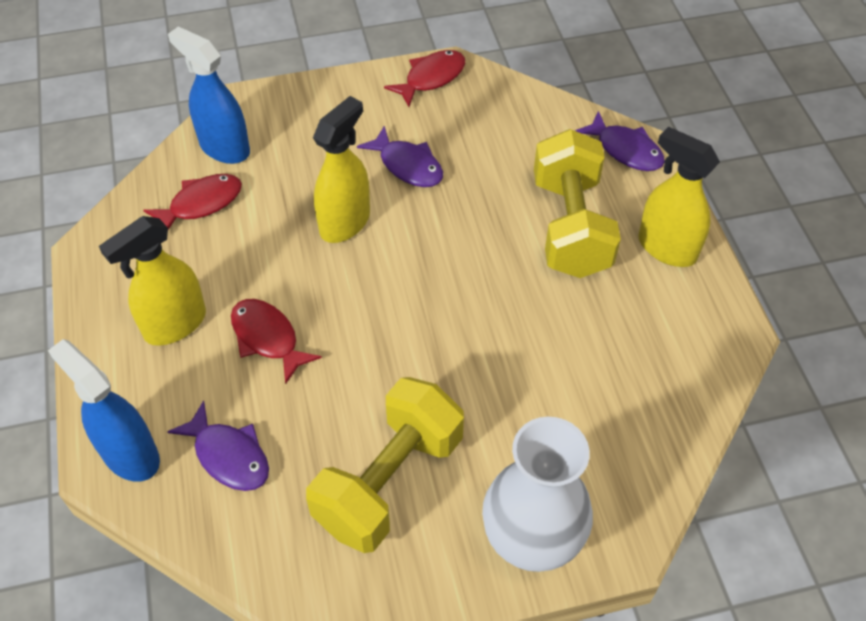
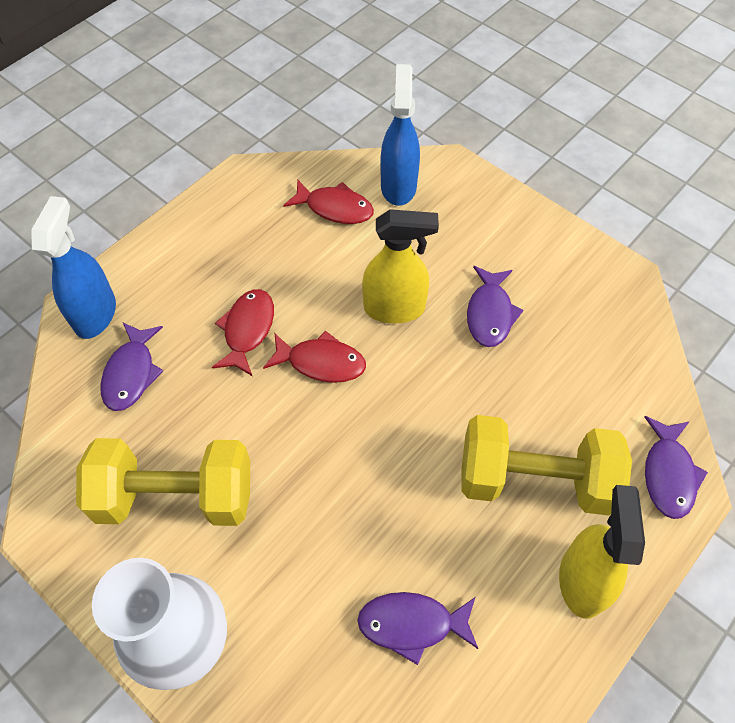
camera: 55 degrees right, 5 degrees up
yellow spray bottle [99,216,206,346] -> none
red fish [384,50,465,107] -> red fish moved to [263,331,366,383]
yellow dumbbell [534,129,621,278] -> yellow dumbbell turned 45 degrees clockwise [461,415,632,516]
none -> purple fish [357,592,478,665]

